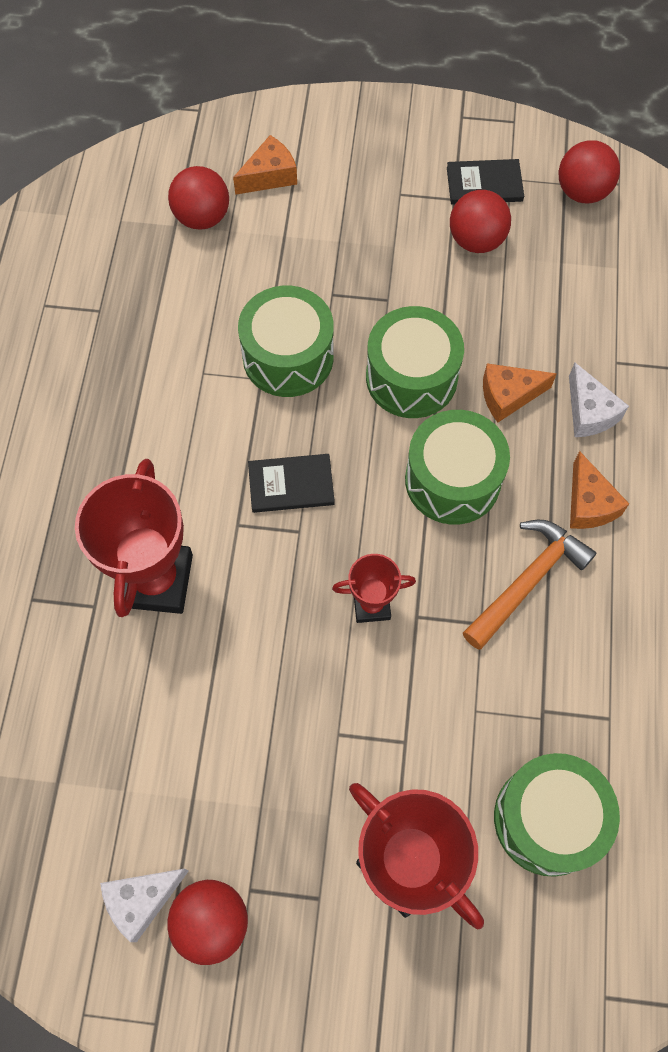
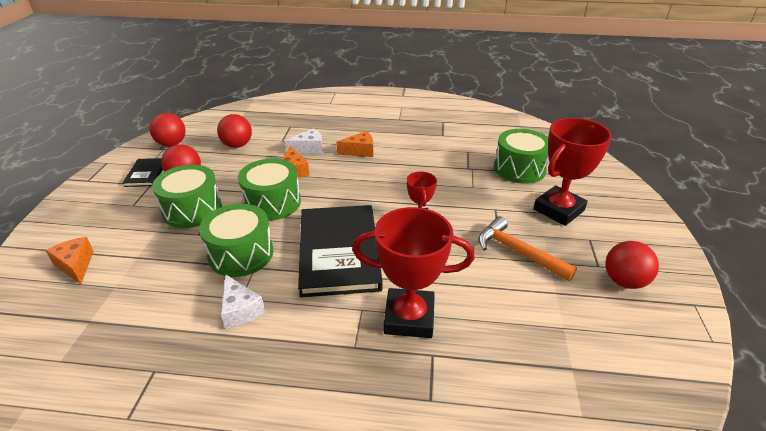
camera: 90 degrees left, 30 degrees down
white cheese [100,868,189,942] -> white cheese moved to [221,274,265,329]
red ball [168,166,229,230] -> red ball moved to [217,114,252,148]
black book [248,454,335,513] -> black book [298,205,383,297], size x2.15
green drum [405,410,510,525] -> green drum moved to [152,165,222,228]
orange hammer [463,520,597,650] -> orange hammer moved to [478,216,577,281]

